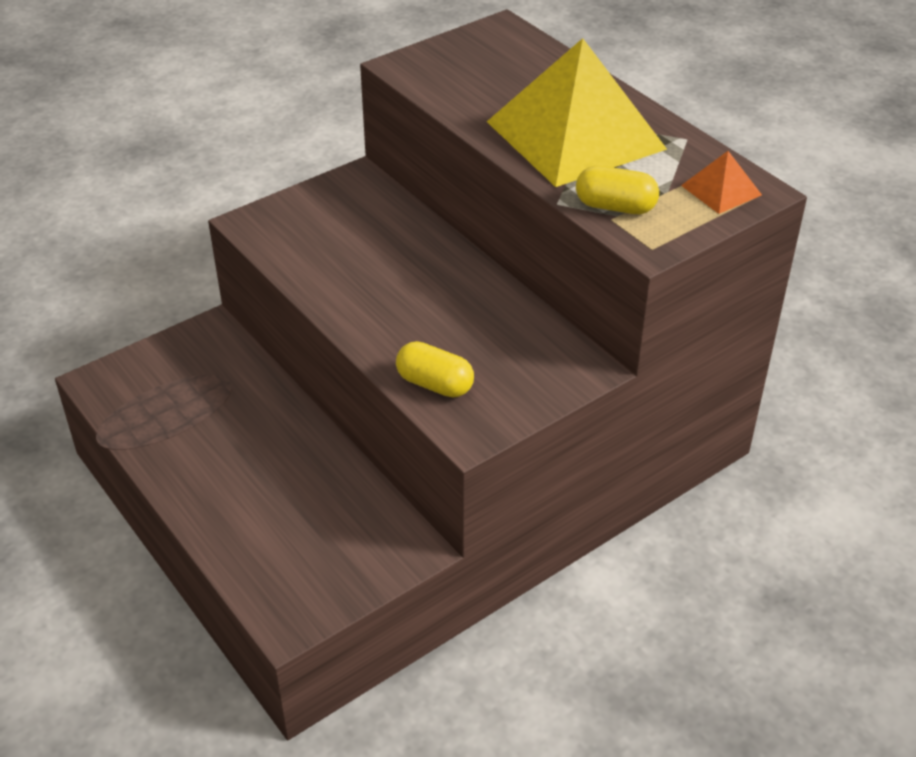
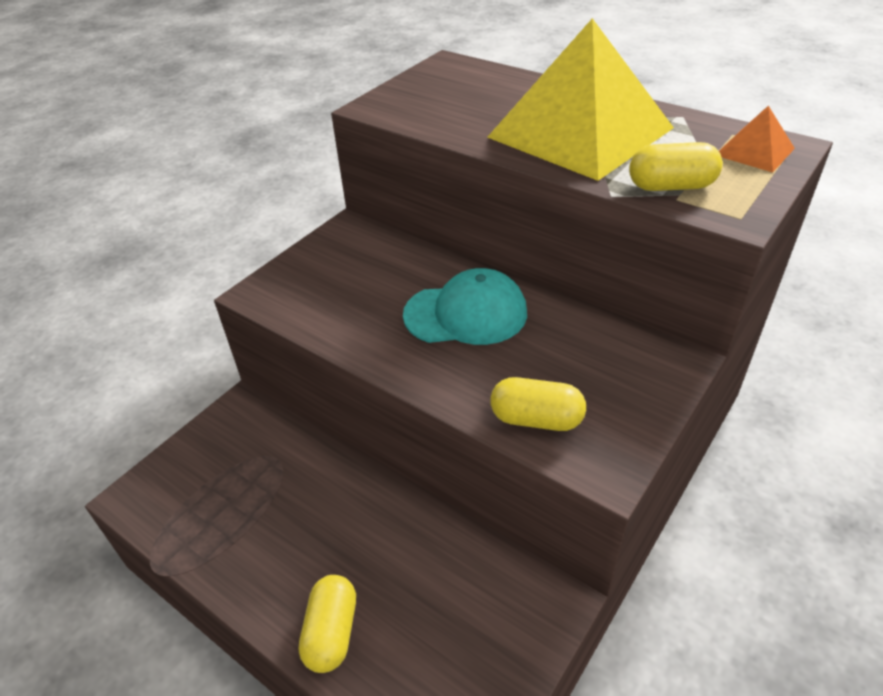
camera: 15 degrees left, 0 degrees up
none -> yellow capsule [299,575,356,673]
none -> turquoise cap [403,268,527,345]

